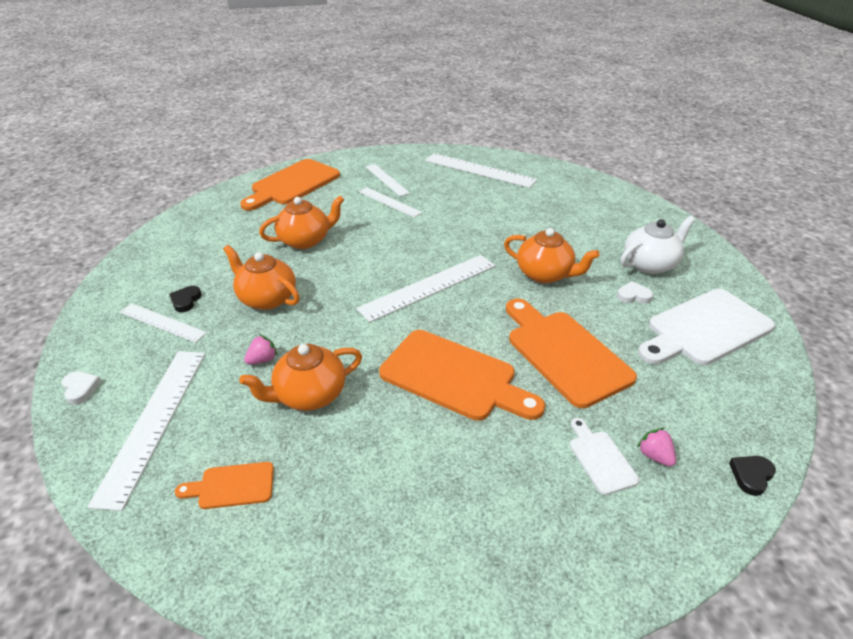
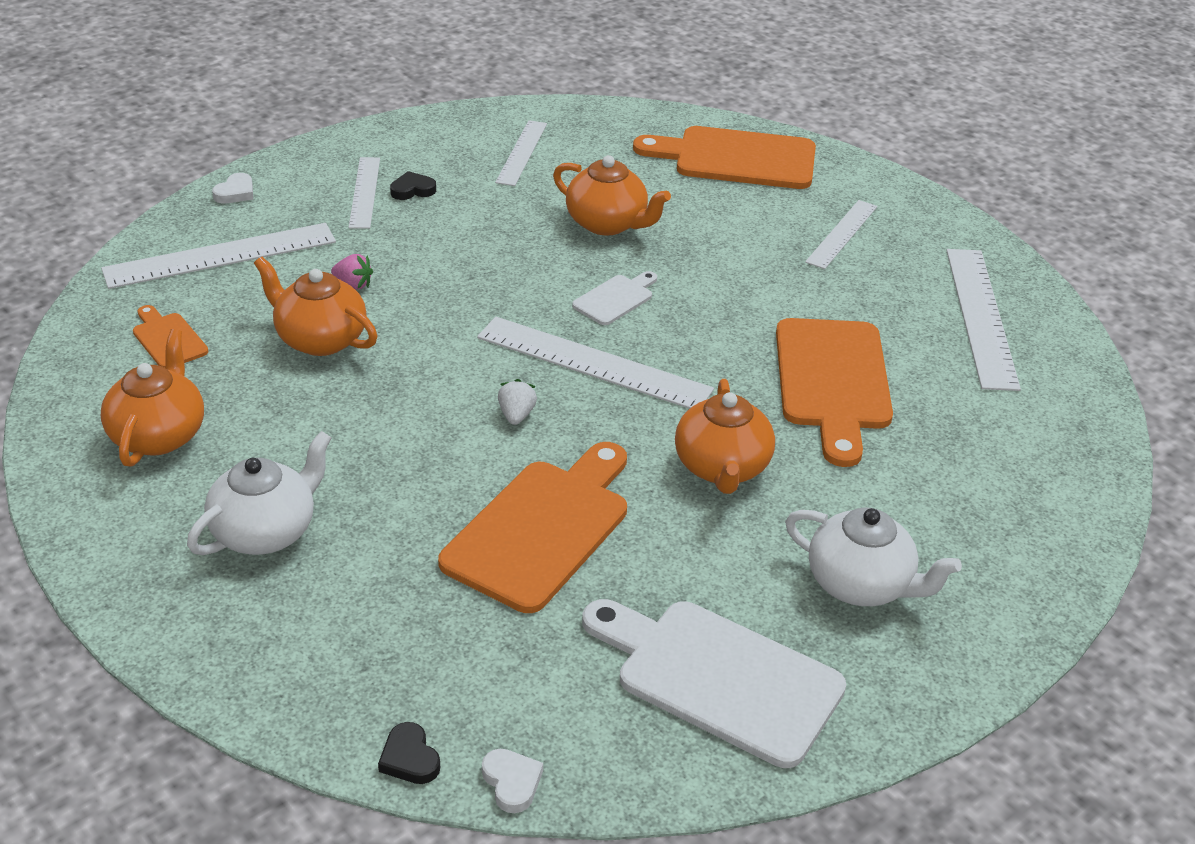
camera: 60 degrees right, 0 degrees up
orange teapot [223,245,300,310] -> orange teapot moved to [101,329,204,467]
white ruler [358,187,422,218] -> white ruler moved to [495,120,547,186]
orange cutting board [379,330,545,421] -> orange cutting board moved to [776,318,893,467]
white cutting board [570,418,640,495] -> white cutting board moved to [572,271,657,325]
white heart [617,281,653,304] -> white heart moved to [482,749,543,813]
pink strawberry [637,428,676,466] -> none
black heart [729,456,776,496] -> black heart turned 135 degrees counterclockwise [378,722,440,784]
none -> white teapot [187,431,331,555]
none -> white strawberry [498,379,537,425]

